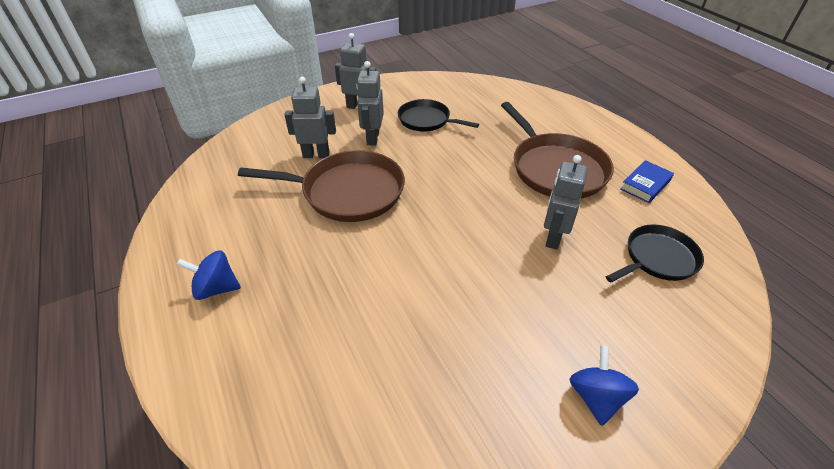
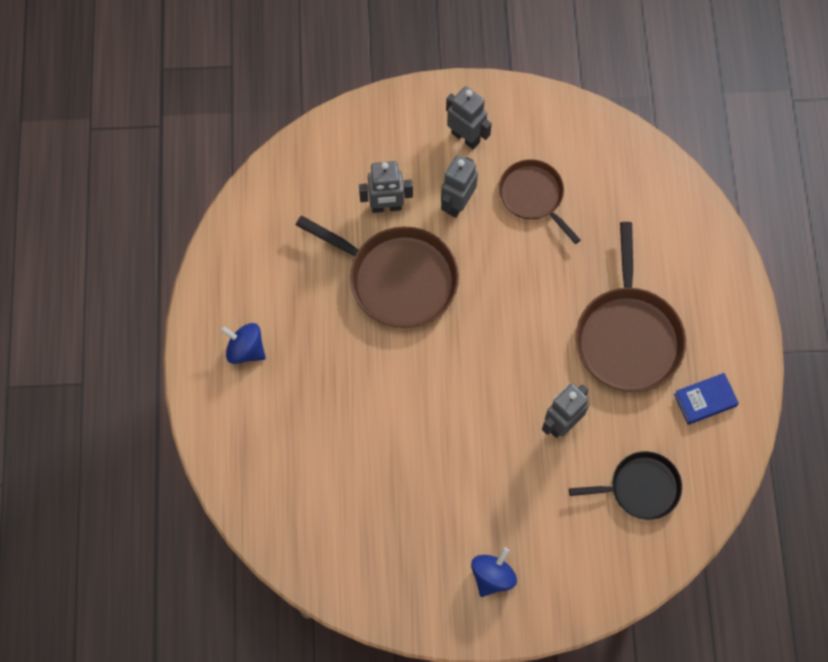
camera: 25 degrees right, 25 degrees up
grey robot [284,77,336,158] -> grey robot turned 150 degrees clockwise [359,161,413,213]
black pan [398,99,479,131] -> brown pan [499,159,581,244]

